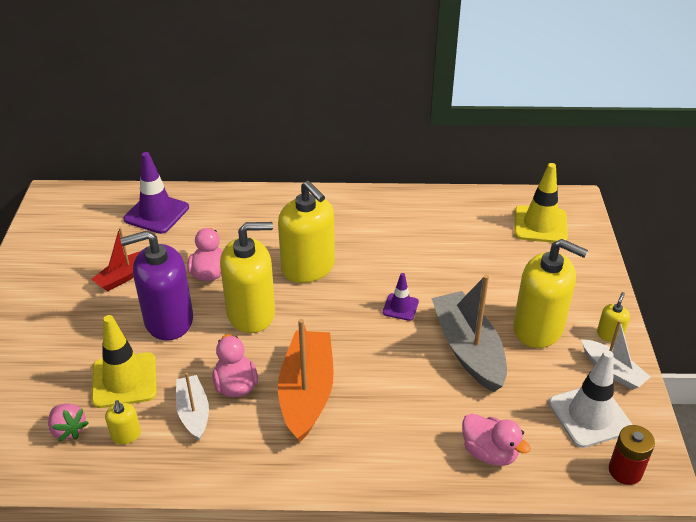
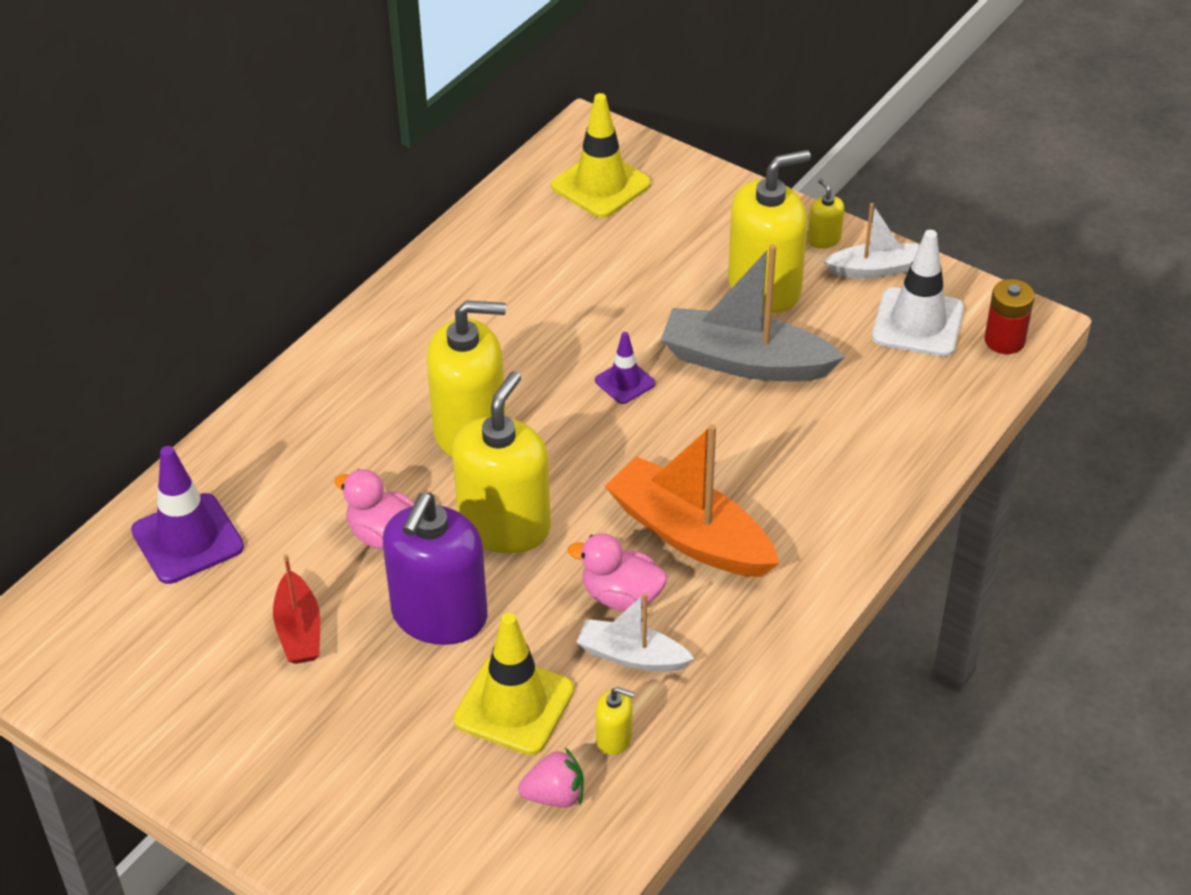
camera: 55 degrees left, 5 degrees up
pink duck [462,413,531,466] -> none

